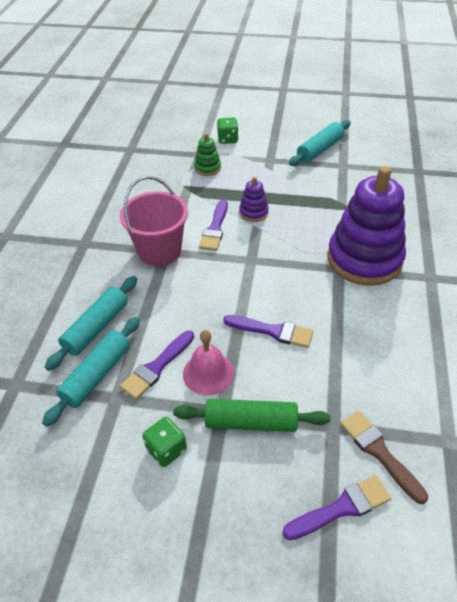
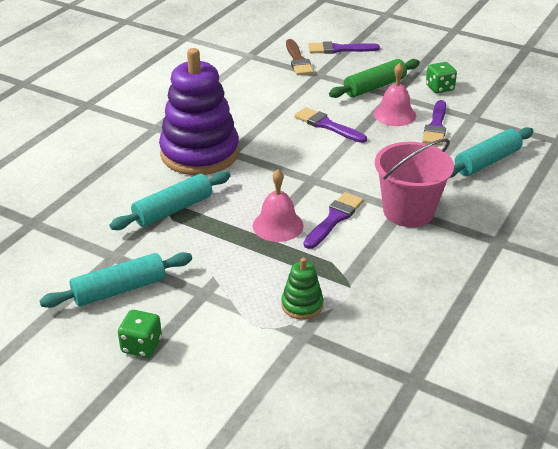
camera: 160 degrees left, 10 degrees down
turquoise rolling pin [42,317,140,427] -> turquoise rolling pin moved to [110,171,231,230]
purple brush [120,331,194,400] -> purple brush turned 135 degrees clockwise [422,100,446,145]
green rolling pin [173,399,331,432] -> green rolling pin turned 60 degrees counterclockwise [329,59,420,98]
green dice [217,117,238,144] -> green dice moved to [118,310,162,358]
purple stacking toy [239,177,269,222] -> pink bell [253,169,304,242]

